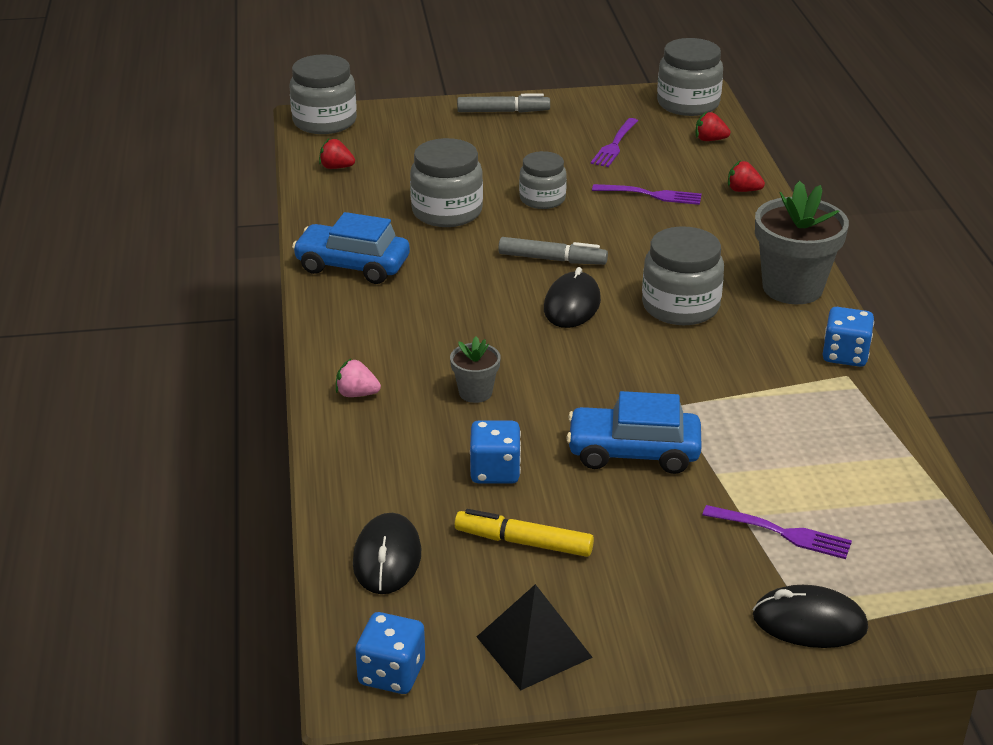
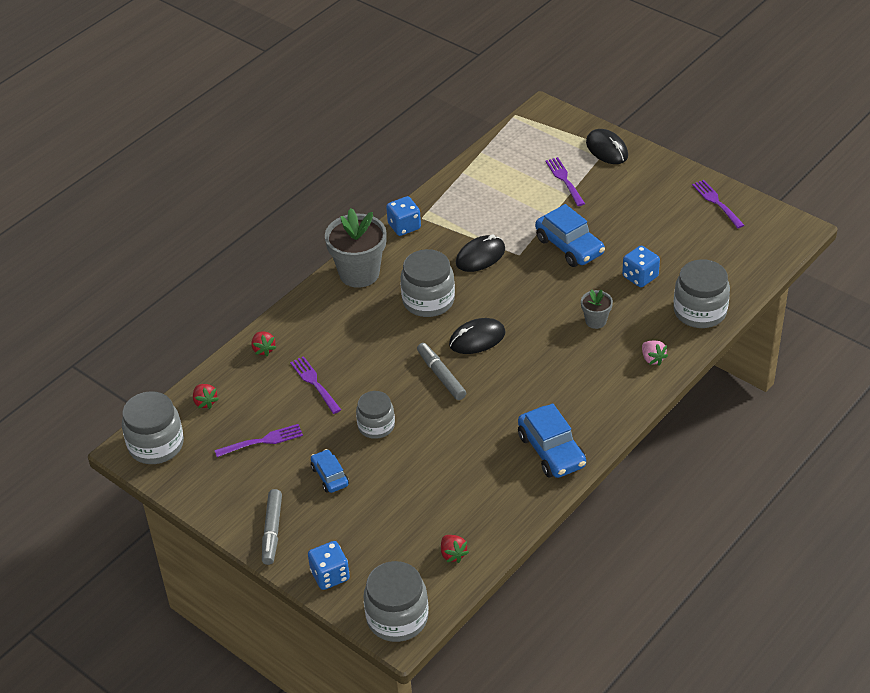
camera: 130 degrees left, 10 degrees up
black mouse [353,513,421,594] -> black mouse moved to [456,234,505,272]
blue dice [355,612,425,694] -> blue dice moved to [308,541,350,590]
grey jar [410,138,483,227] -> grey jar moved to [673,259,730,328]
yellow marker [455,509,594,557] -> none
grey marker [457,93,550,113] -> grey marker turned 135 degrees counterclockwise [262,489,282,565]
black pyramid [477,584,593,690] -> purple fork [692,180,744,228]
none -> blue car [311,449,349,493]

